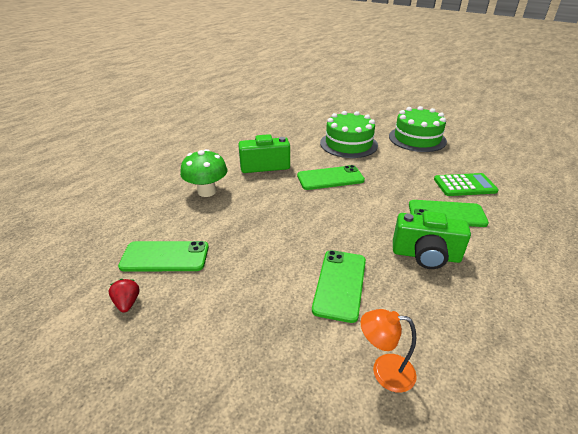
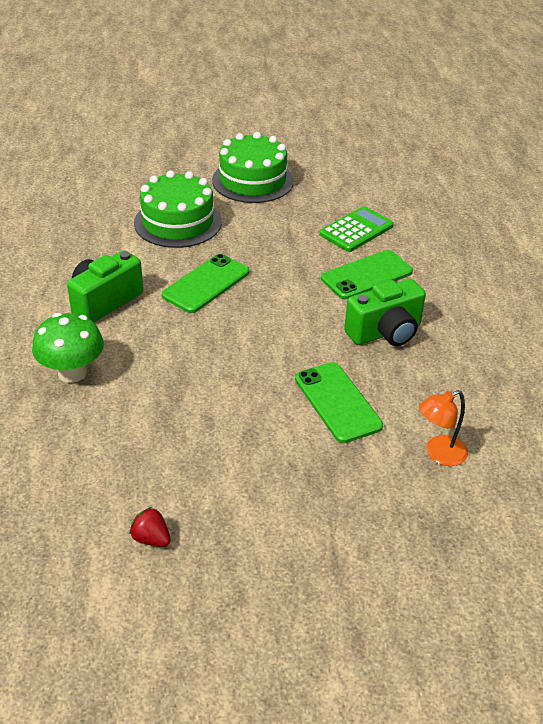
camera: 40 degrees left, 5 degrees up
green phone [118,241,209,272] -> none

